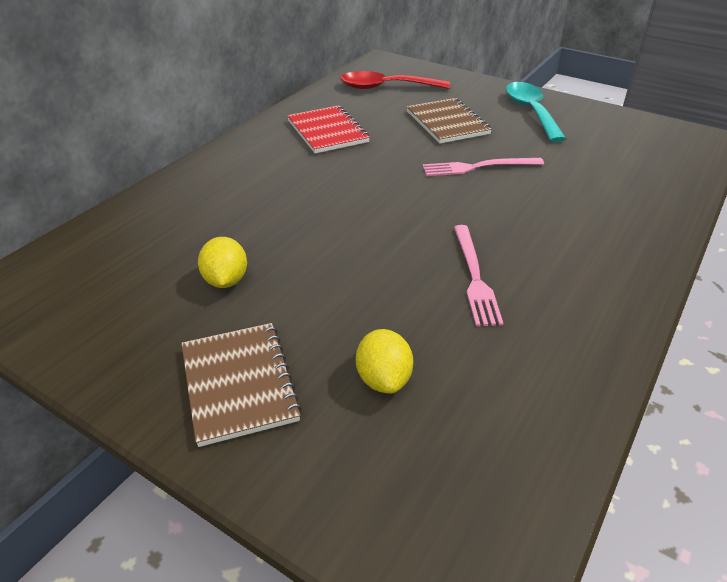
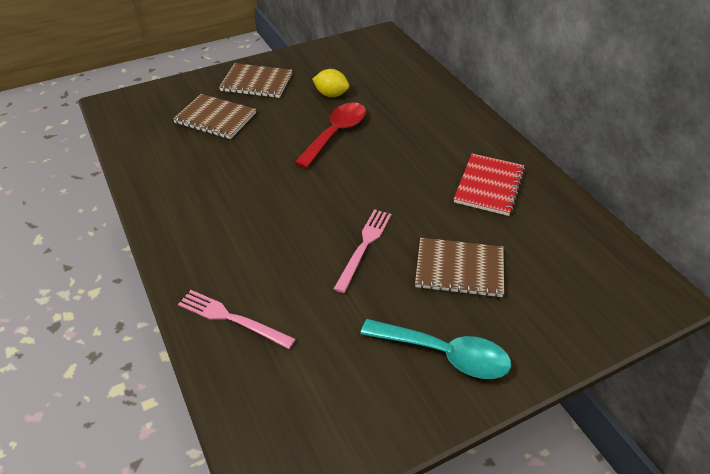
camera: 120 degrees right, 5 degrees up
red notebook [287,105,370,153] -> red notebook turned 75 degrees counterclockwise [454,154,525,216]
red spoon [340,71,450,89] -> red spoon moved to [294,102,366,168]
yellow lemon [356,329,413,394] -> brown notebook [173,94,256,139]
pink fork [454,225,504,326] -> pink fork moved to [178,290,296,349]

